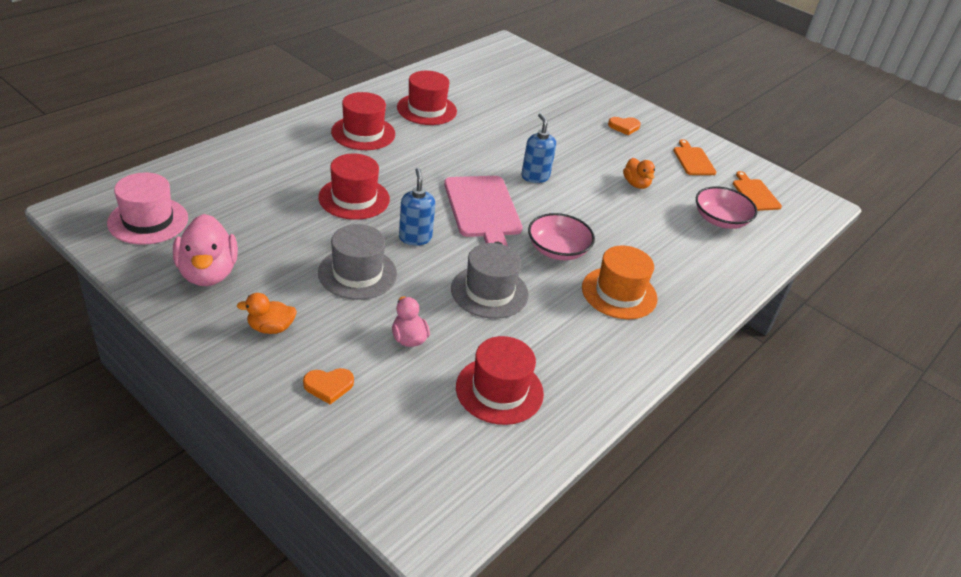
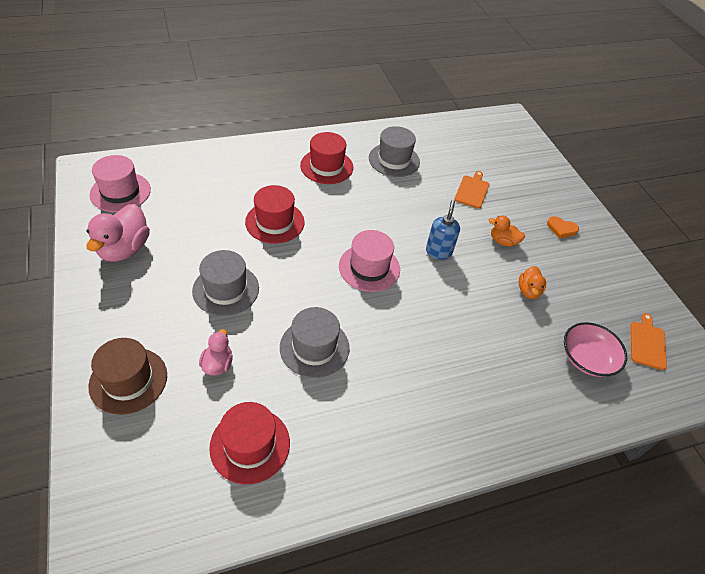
camera: 30 degrees right, 10 degrees up
orange duck [237,293,297,334] -> orange duck moved to [489,216,525,247]
orange heart [303,368,354,404] -> brown hat [88,338,167,415]
red hat [397,71,457,125] -> grey hat [369,126,420,177]
blue soap dispenser [399,168,435,246] -> none
pink cutting board [444,176,523,246] -> pink hat [339,230,400,292]
pink bowl [528,213,595,260] -> none
orange hat [582,245,657,319] -> none
orange cutting board [673,139,717,175] -> orange cutting board moved to [454,171,489,209]

